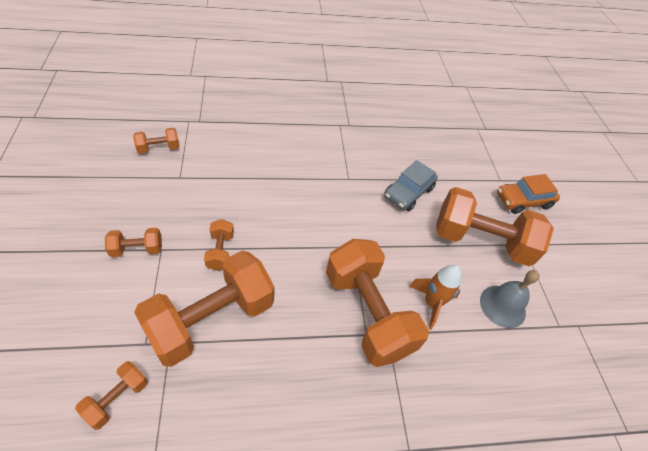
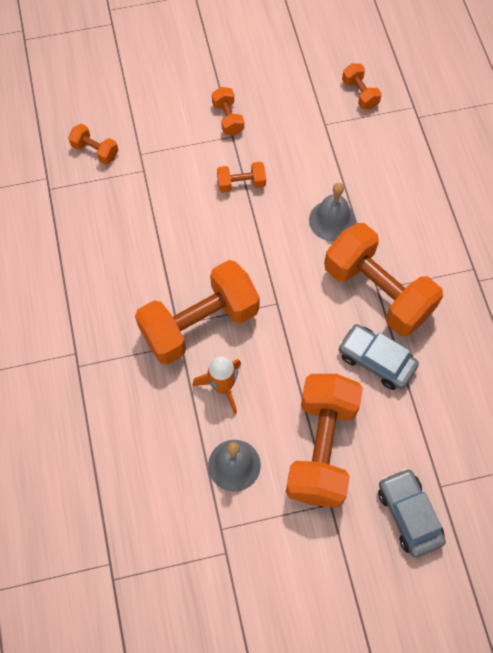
camera: 90 degrees right, 15 degrees up
orange dumbbell [134,251,275,367] -> orange dumbbell moved to [324,223,443,336]
orange car [497,174,560,214] -> grey car [378,468,446,558]
none -> grey bell [309,183,356,241]

